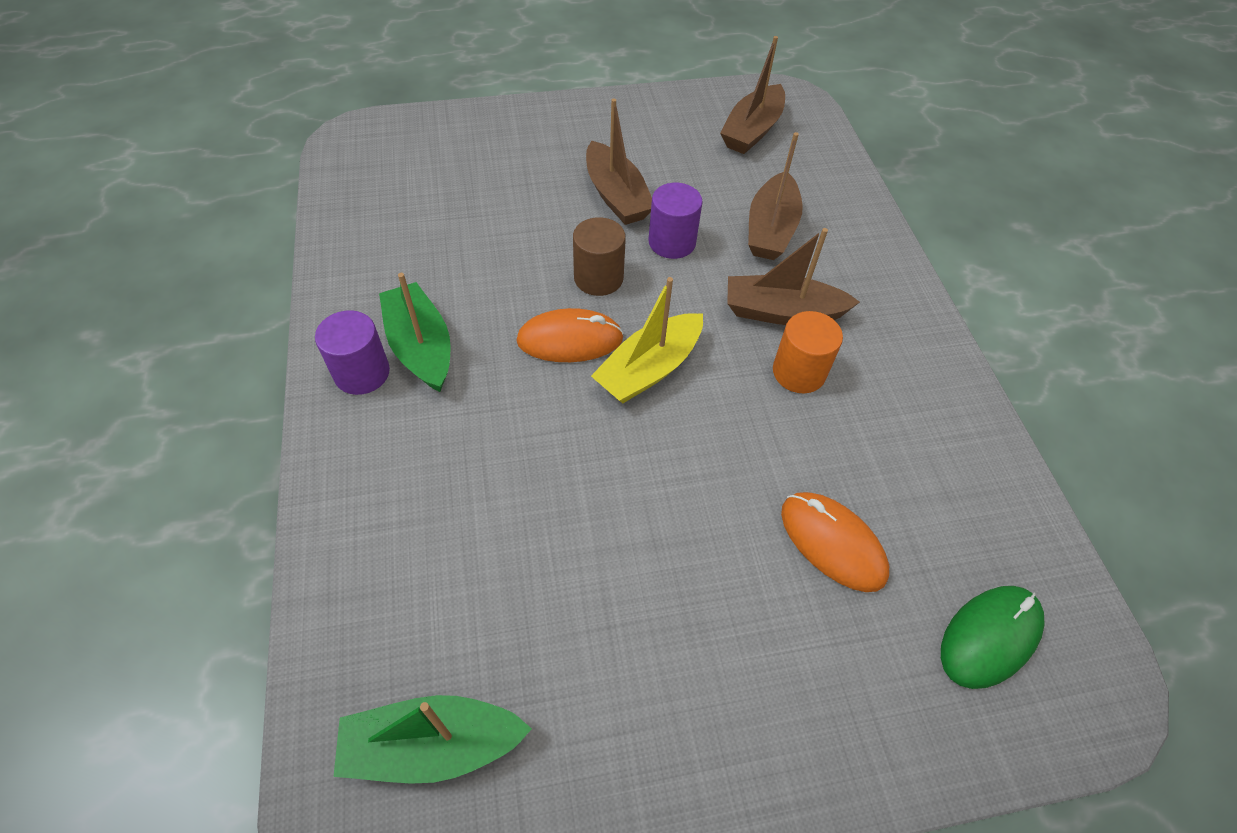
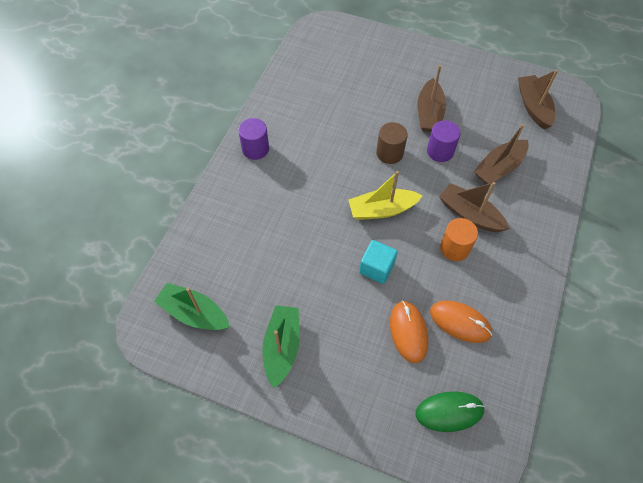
camera: 35 degrees right, 5 degrees up
green boat [379,273,451,392] -> green boat moved to [262,305,299,388]
orange mouse [516,308,624,362] -> orange mouse moved to [430,300,492,343]
brown boat [720,36,785,154] -> brown boat turned 105 degrees clockwise [518,70,558,130]
none -> turquoise cube [359,240,398,284]

